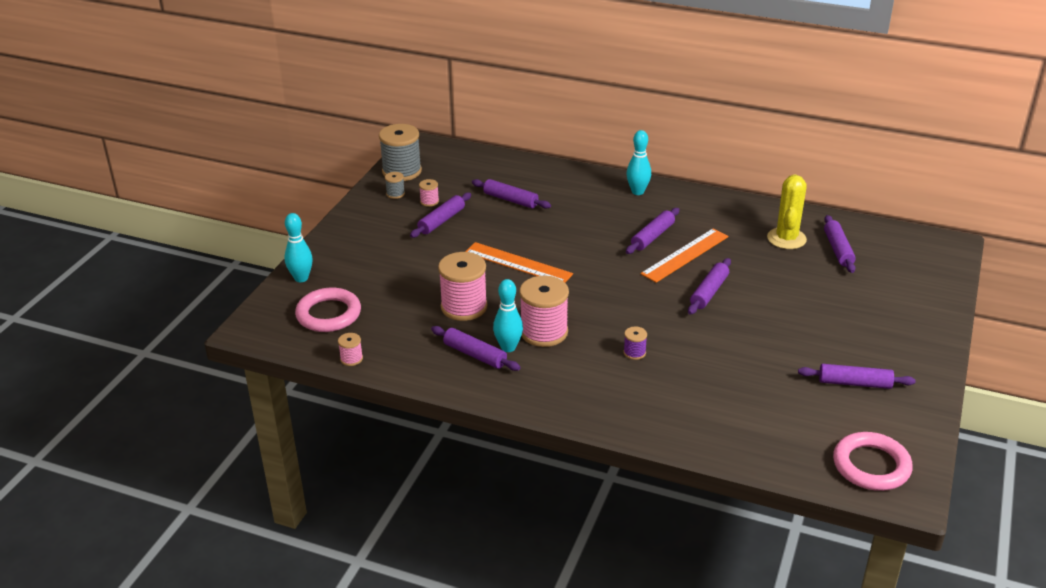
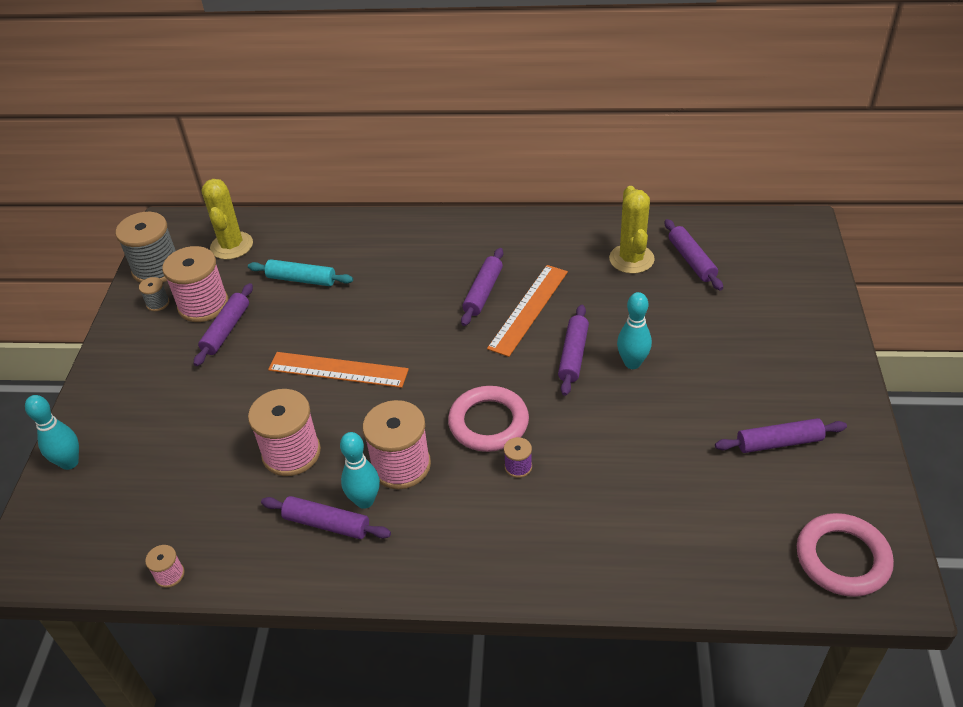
camera: 15 degrees left, 10 degrees up
pink ring [295,287,361,332] -> pink ring moved to [448,386,529,452]
pink spool [419,179,439,207] -> pink spool [162,246,228,322], size x2.18
purple rolling pin [472,179,551,209] -> turquoise rolling pin [248,259,353,286]
turquoise bowling pin [626,130,651,195] -> turquoise bowling pin moved to [617,292,652,369]
none -> yellow cactus [201,179,253,260]

